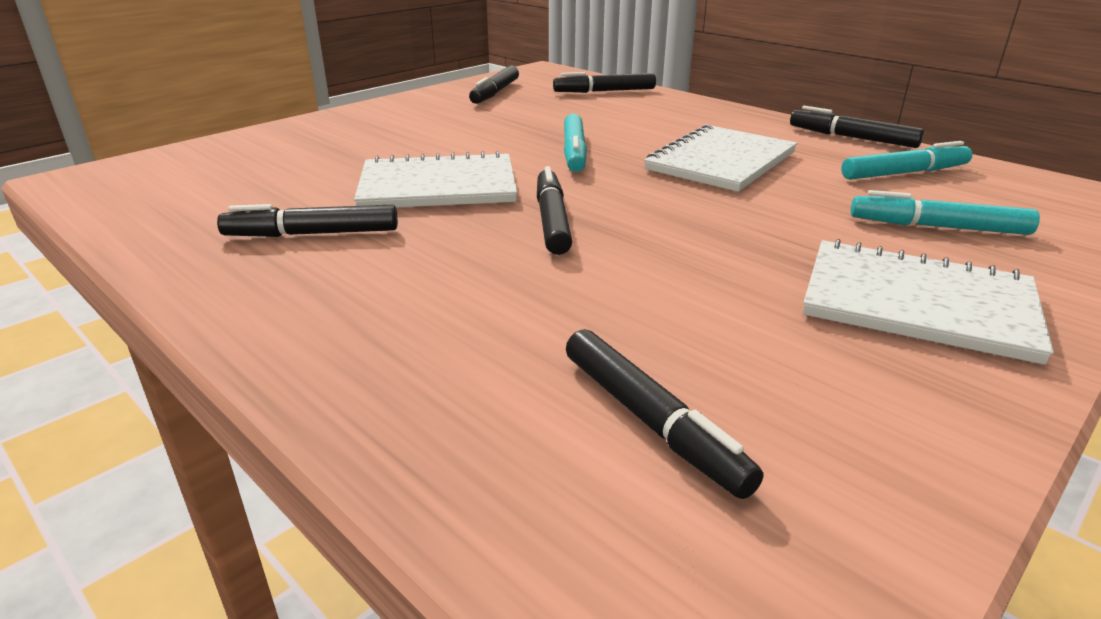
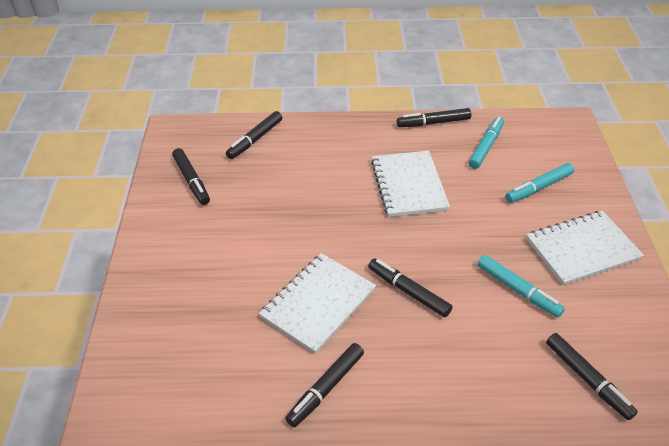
camera: 45 degrees left, 15 degrees up
turquoise marker [564,113,587,172] -> turquoise marker moved to [477,255,565,317]
black marker [566,329,763,499] -> black marker turned 45 degrees clockwise [546,333,638,420]

